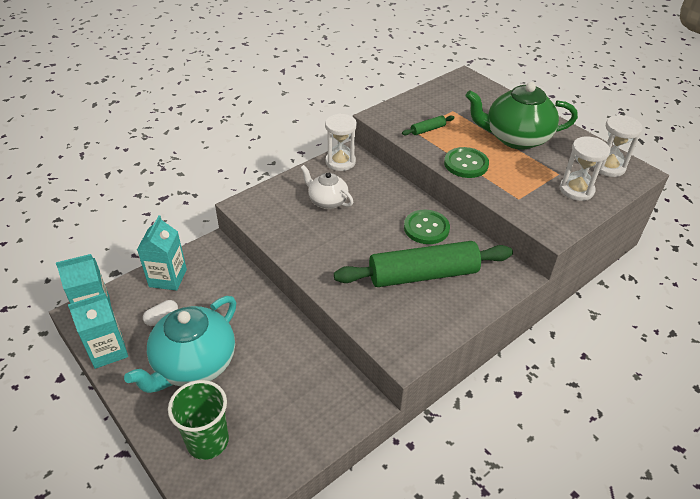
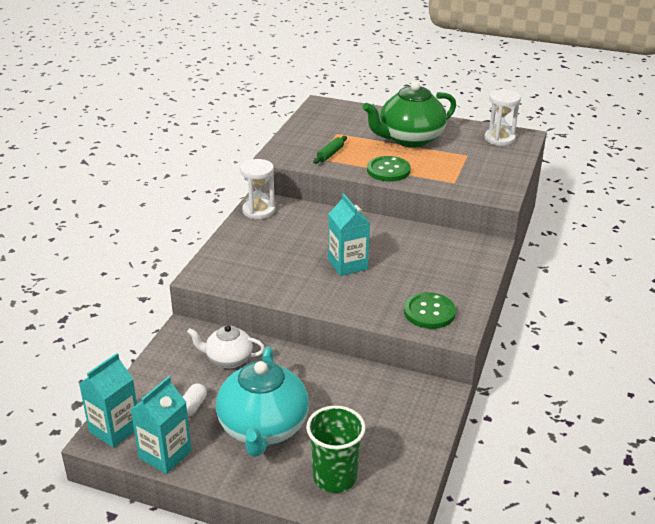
camera: 30 degrees left, 10 degrees down
turquoise carton [137,215,187,291] -> turquoise carton moved to [328,194,370,276]
white teapot [300,165,353,209] -> white teapot moved to [187,325,265,368]
green rolling pin [334,241,513,287] -> none
green button [404,210,450,244] -> green button moved to [404,292,456,329]
white hourglass [560,137,610,201] -> none

